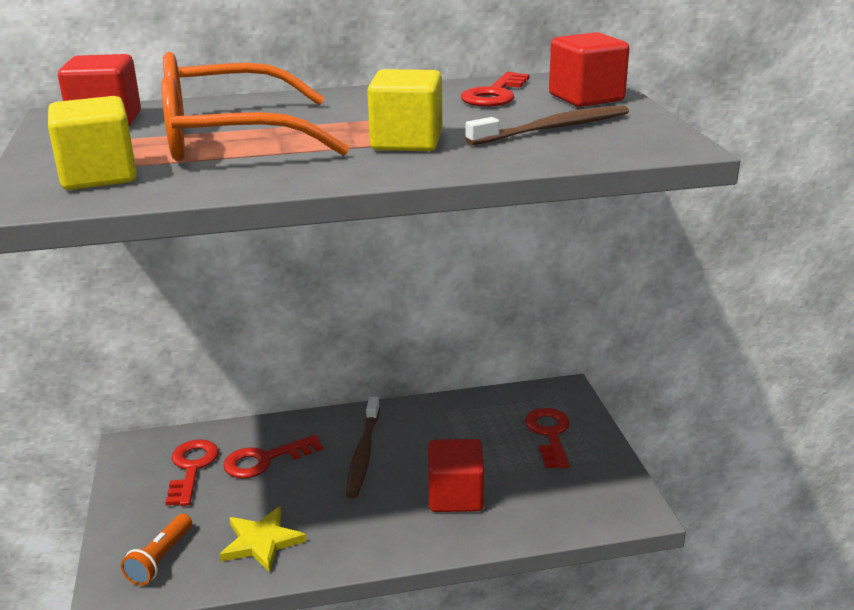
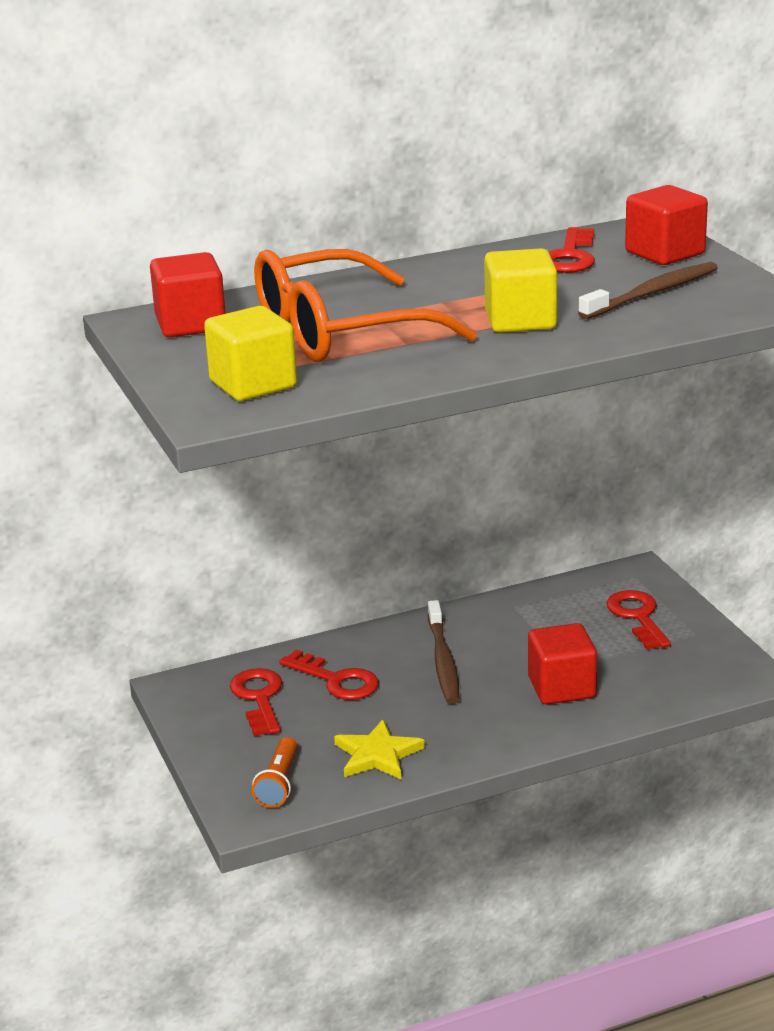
camera: 10 degrees left, 0 degrees up
red key [223,435,323,478] -> red key turned 105 degrees counterclockwise [279,650,379,700]

